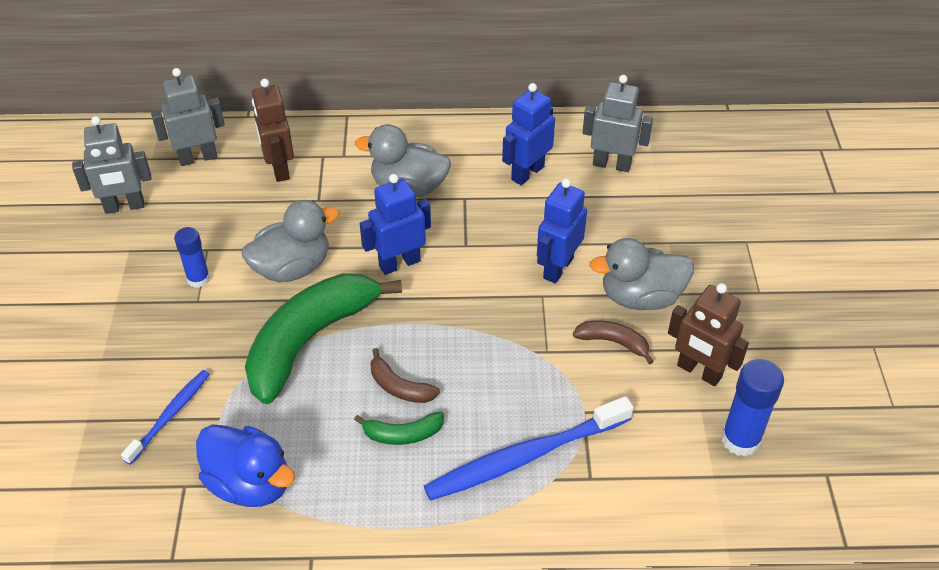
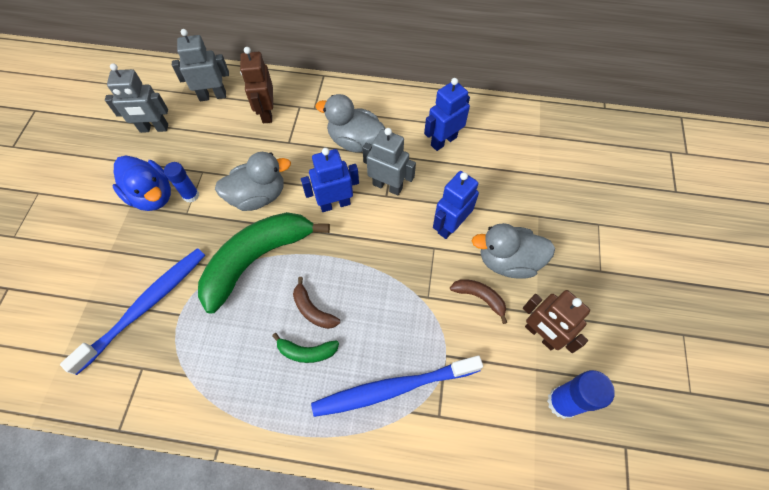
camera: 10 degrees right, 15 degrees up
blue toothbrush [121,370,210,465] -> blue toothbrush [60,248,205,375], size x1.77
blue duck [196,424,295,507] -> blue duck moved to [112,155,171,211]
grey robot [582,75,653,172] -> grey robot moved to [363,128,416,195]

